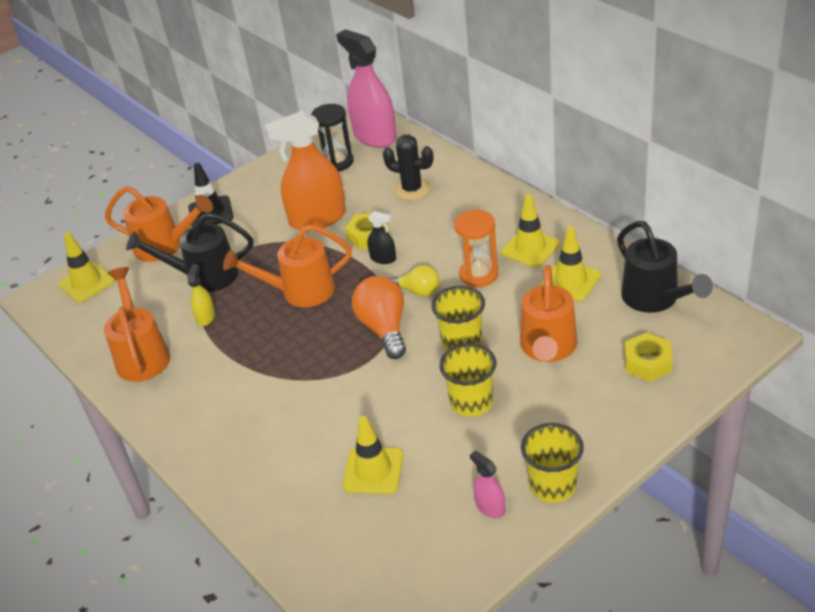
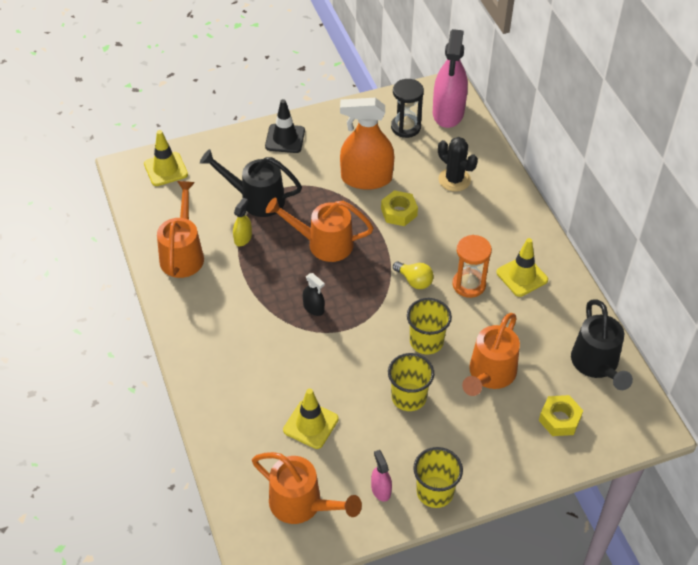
camera: 15 degrees right, 10 degrees up
orange watering can [105,186,213,262] -> orange watering can moved to [252,452,362,524]
pink spray bottle [336,29,397,148] -> pink spray bottle turned 150 degrees counterclockwise [433,29,468,128]
orange light bulb [352,276,406,359] -> none
black spray bottle [367,211,396,264] -> black spray bottle moved to [303,273,325,316]
yellow traffic cone [541,226,601,301] -> none

